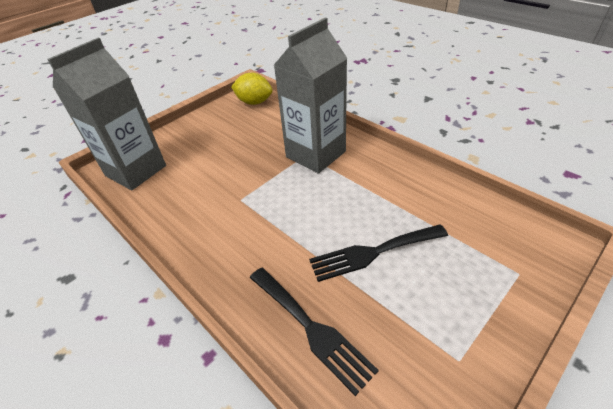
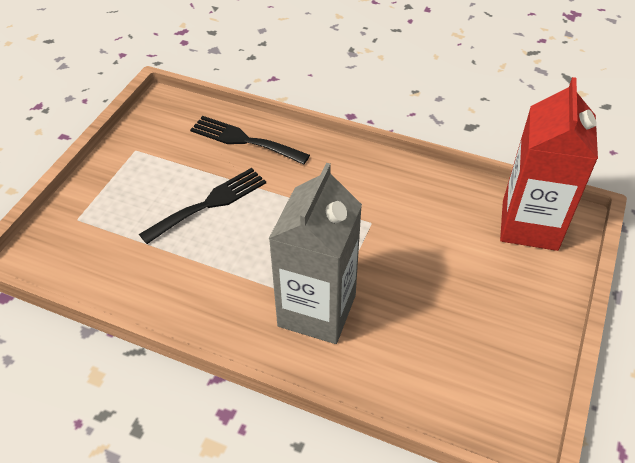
camera: 155 degrees right, 5 degrees up
grey carton [47,38,166,190] -> red carton [500,77,598,251]
yellow lemon [231,73,273,105] -> none

